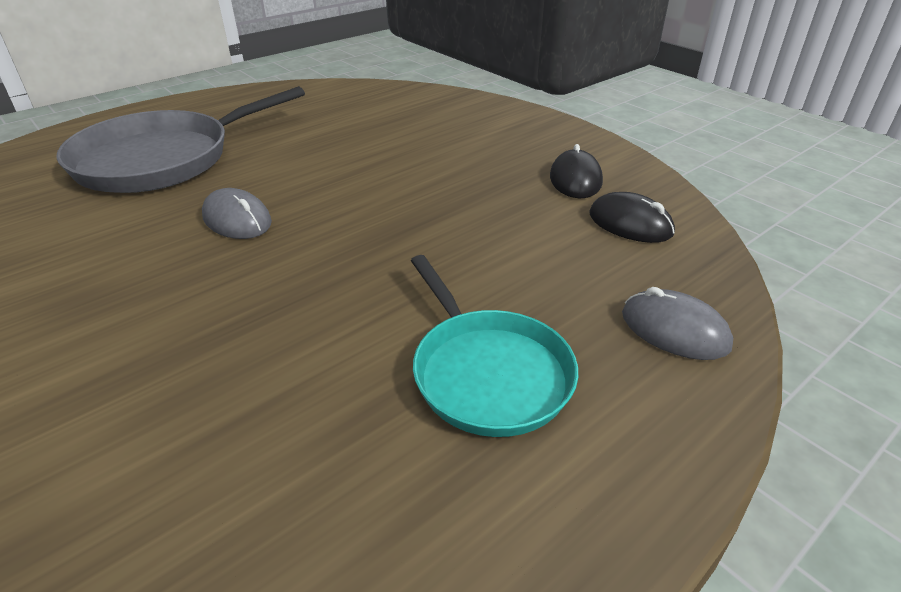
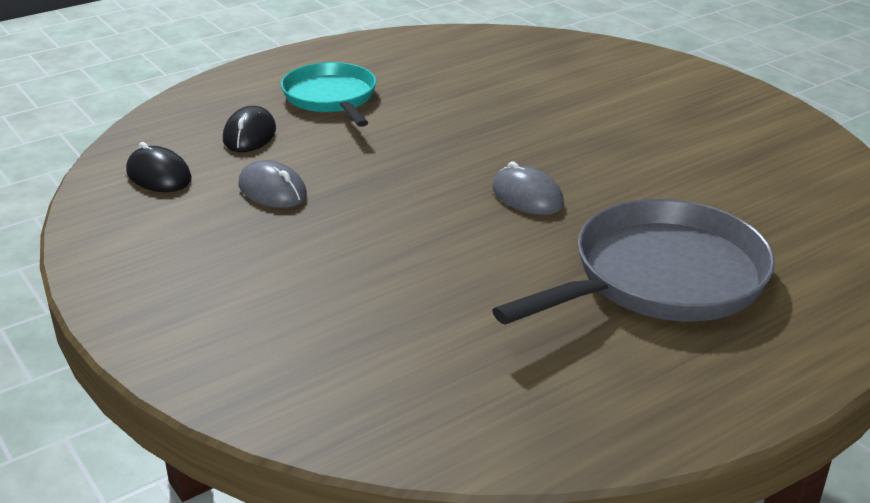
camera: 175 degrees left, 5 degrees down
black mouse [550,144,603,198] -> black mouse moved to [223,106,276,152]
grey mouse [622,287,733,360] -> grey mouse moved to [238,160,307,208]

